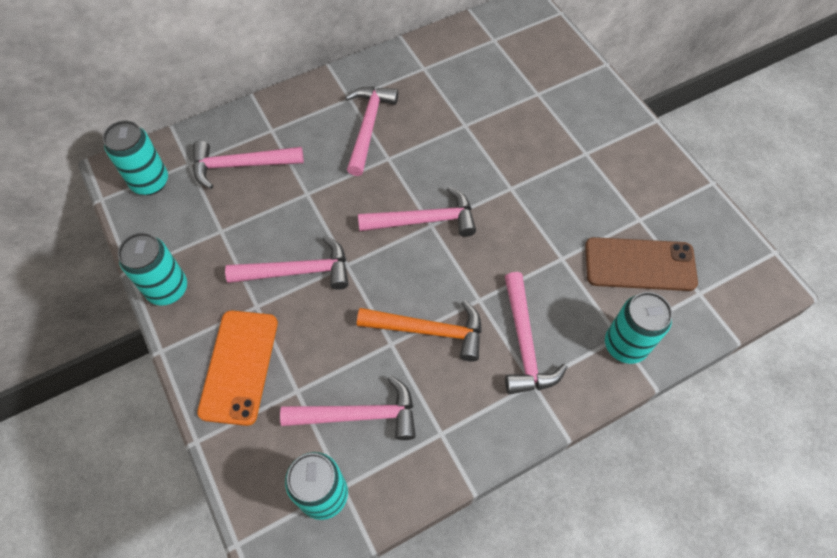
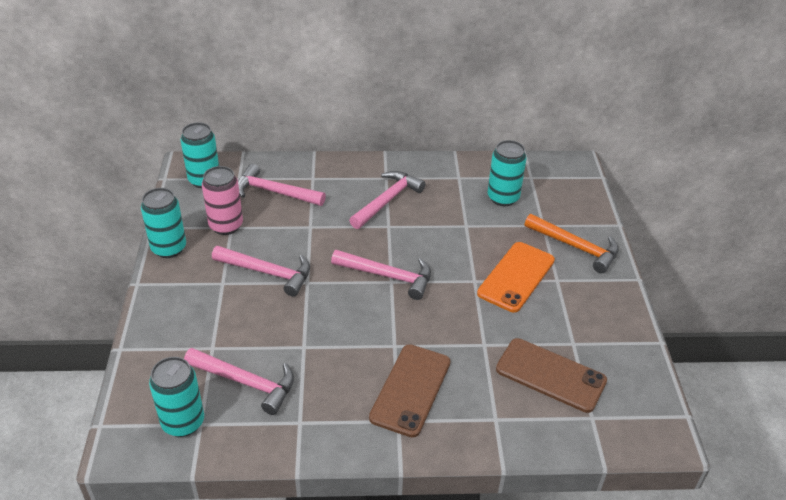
camera: 25 degrees right, 20 degrees down
orange phone [197,311,278,426] -> orange phone moved to [477,242,555,313]
orange hammer [357,300,482,361] -> orange hammer moved to [525,214,619,273]
pink hammer [505,272,567,394] -> brown phone [369,344,450,438]
turquoise can [605,292,672,364] -> turquoise can moved to [488,140,527,206]
none -> pink can [202,166,243,235]

